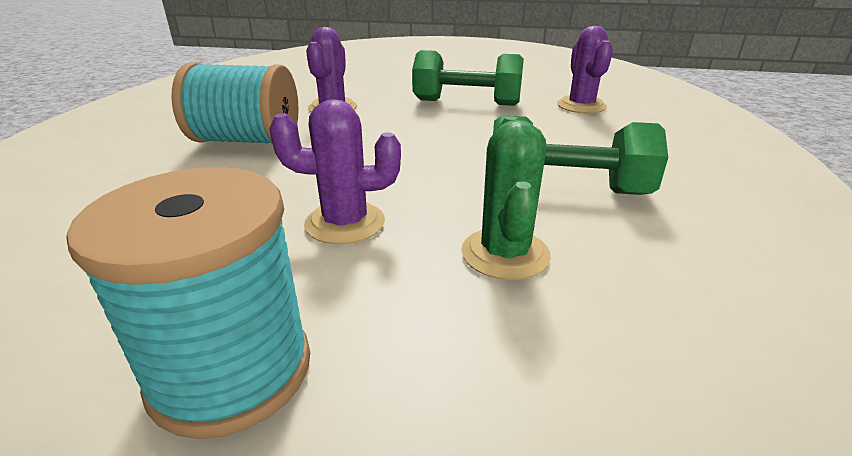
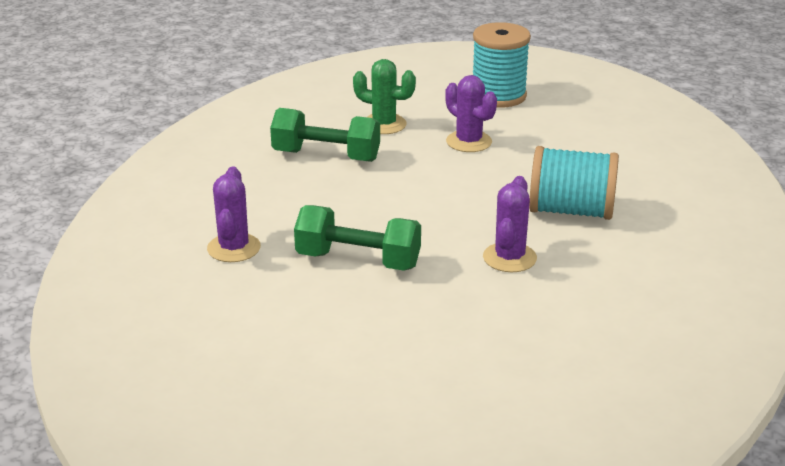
camera: 175 degrees left, 0 degrees up
purple cactus [269,99,401,244] -> purple cactus turned 45 degrees clockwise [445,75,497,152]
green cactus [461,116,551,280] -> green cactus turned 75 degrees counterclockwise [353,59,416,134]

